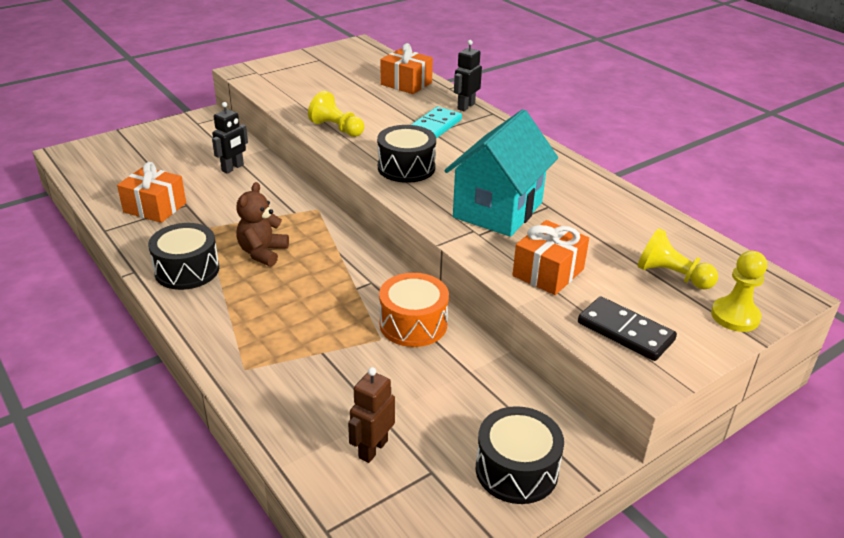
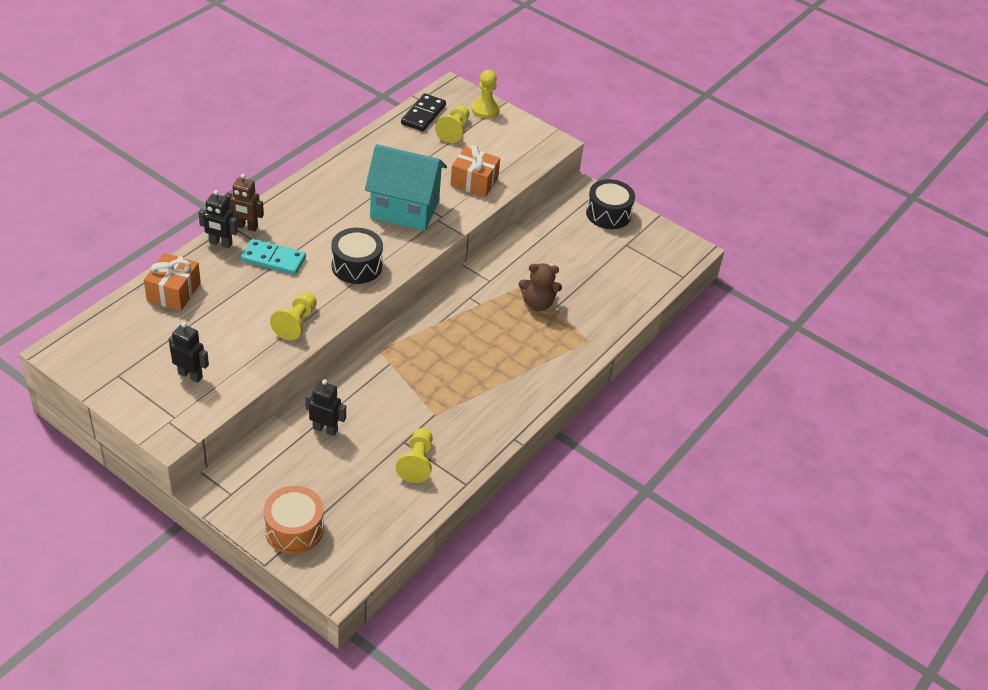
camera: 110 degrees left, 10 degrees up
orange gift [117,162,186,223] -> yellow pawn [396,428,433,483]
black drum [148,223,219,290] -> none
brown teddy bear [236,182,289,267] -> brown teddy bear moved to [519,263,562,311]
brown robot [348,367,395,463] -> brown robot moved to [225,174,264,232]
orange drum [379,273,449,347] -> orange drum moved to [263,486,324,554]
black domino [578,296,677,361] -> black domino moved to [401,93,446,131]
none -> black robot [169,322,209,383]

